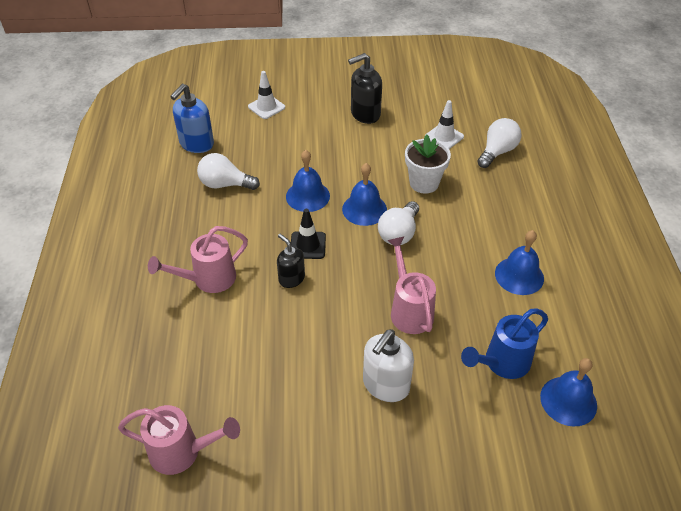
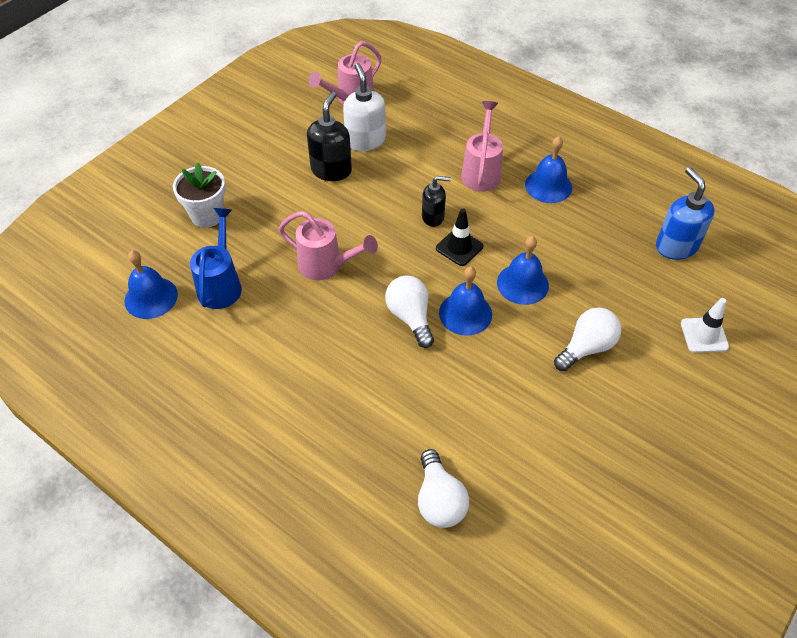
camera: 130 degrees right, 5 degrees up
white light bulb [197,153,260,190] -> white light bulb moved to [554,307,621,371]
black soap dispenser [348,53,382,124] -> black soap dispenser moved to [307,91,352,181]
white soap dispenser [363,329,414,402] -> white soap dispenser moved to [343,63,386,151]
white flower pot [405,135,451,194] -> white flower pot moved to [173,163,226,228]
white traffic cone [425,100,464,149] -> none
blue bell [495,230,544,295] -> blue bell moved to [525,136,572,203]

